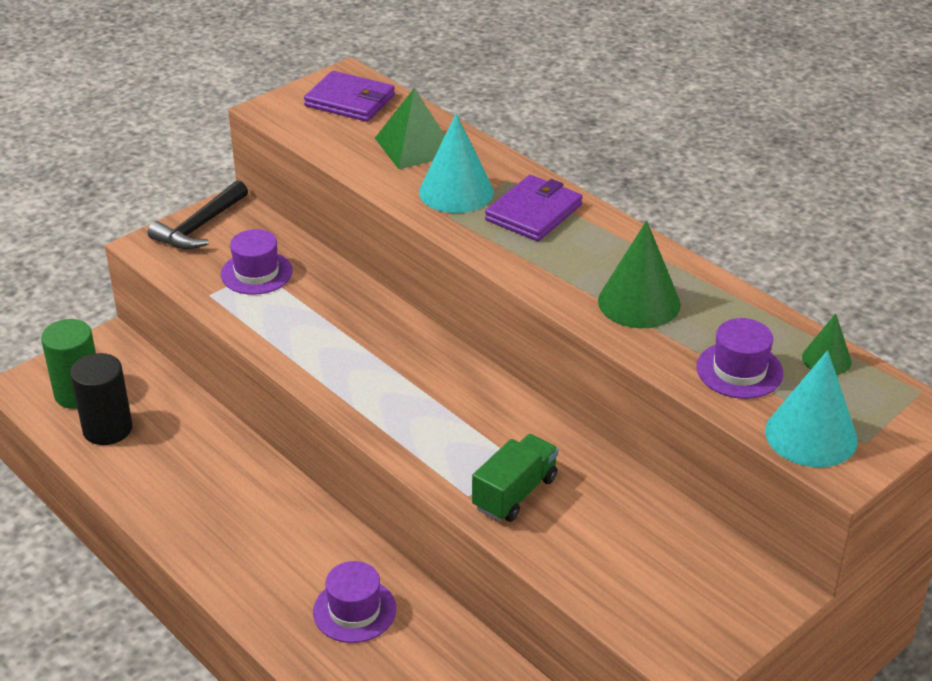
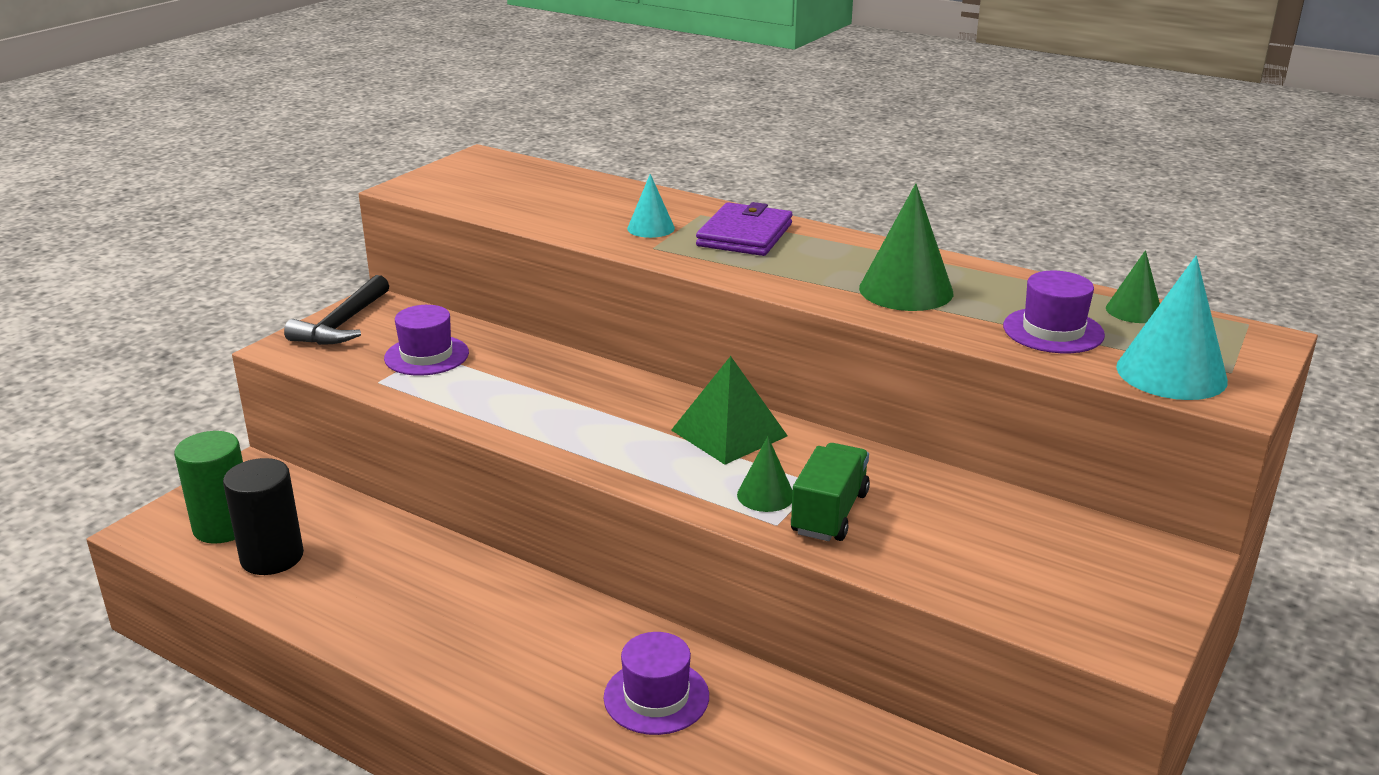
camera: 15 degrees left, 10 degrees down
purple wallet [304,71,395,122] -> none
green pyramid [375,88,445,169] -> green pyramid moved to [671,356,788,465]
turquoise cone [419,114,494,213] -> turquoise cone [627,174,675,238], size x0.57
none -> green cone [737,436,793,512]

